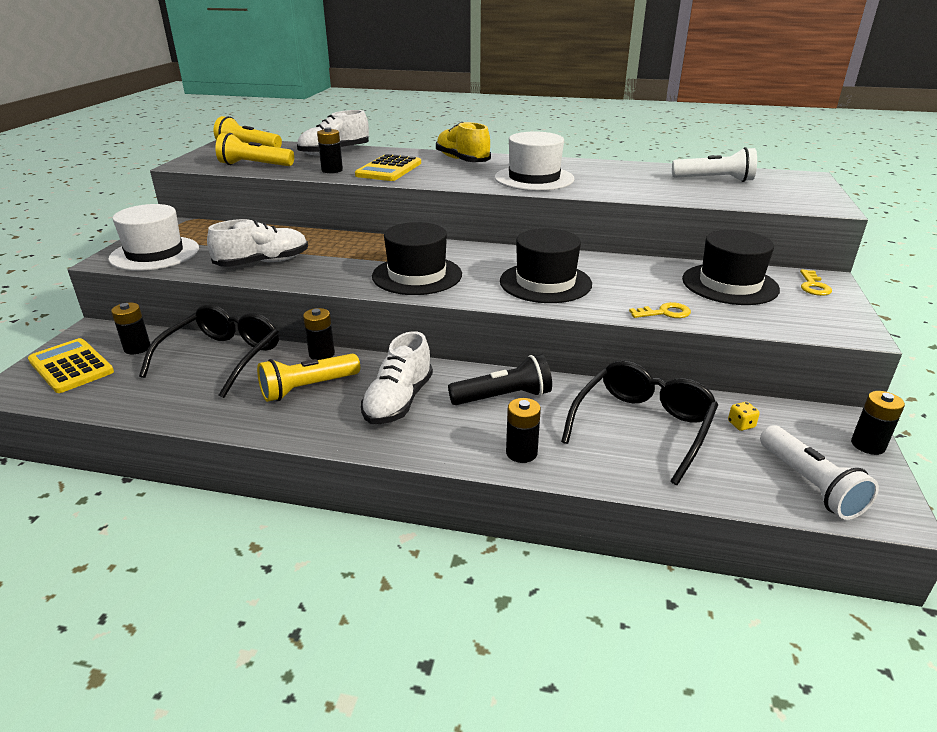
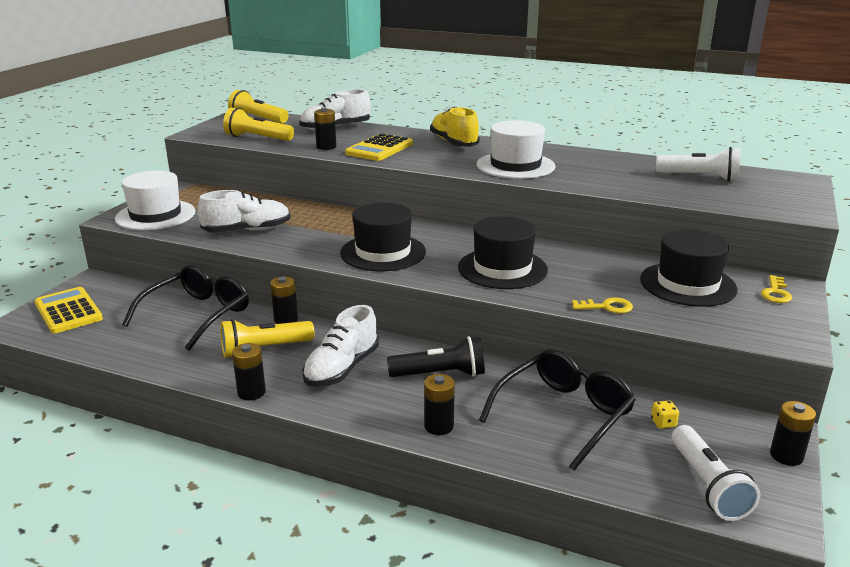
camera: 10 degrees right, 5 degrees down
black battery [111,303,151,354] -> black battery moved to [232,343,266,400]

